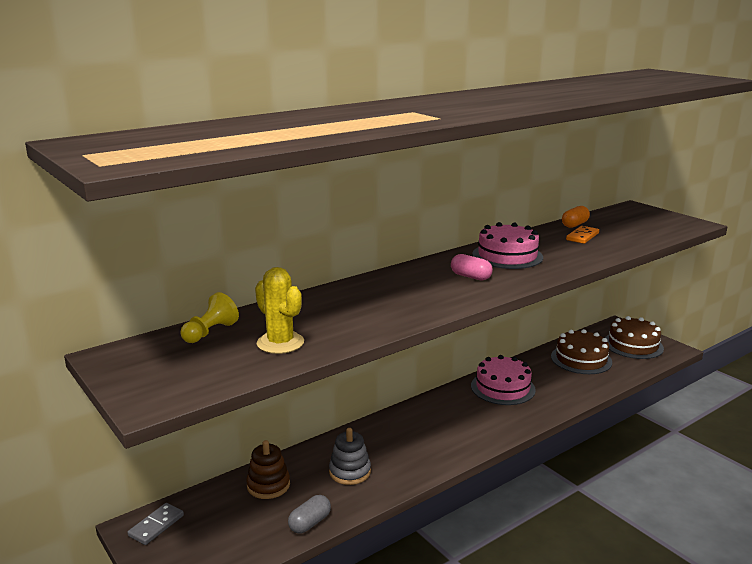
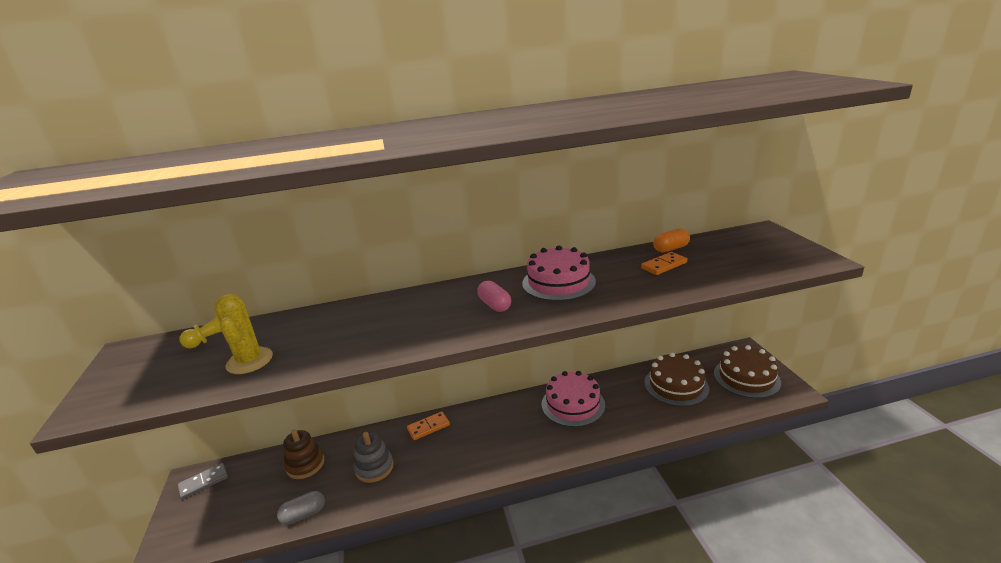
camera: 25 degrees right, 5 degrees up
none -> orange domino [407,412,450,440]

